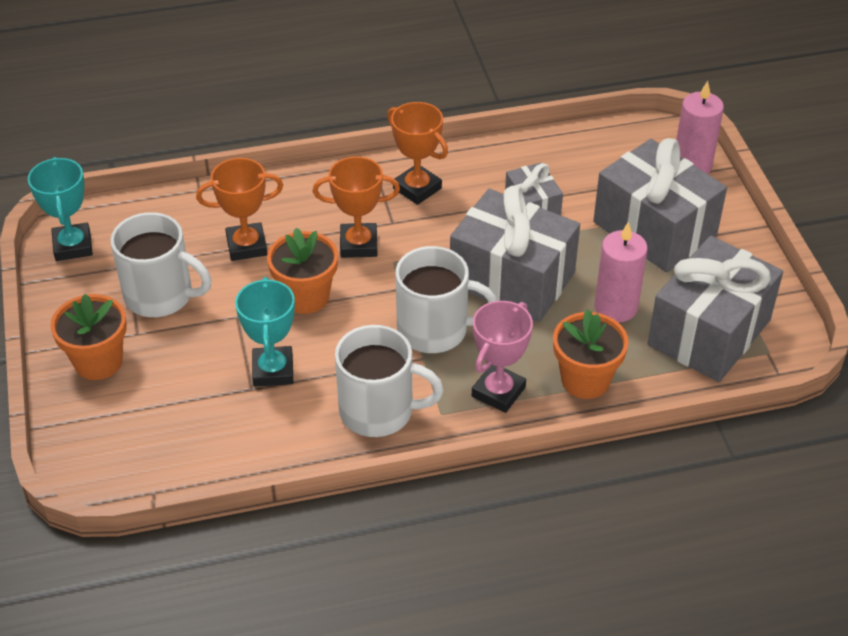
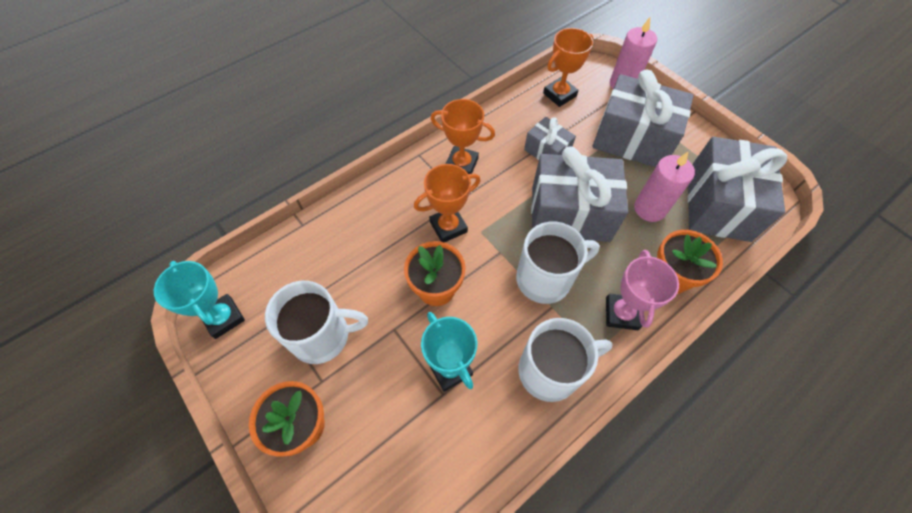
camera: 25 degrees left, 15 degrees up
orange trophy [196,158,283,261] -> orange trophy moved to [543,28,593,107]

